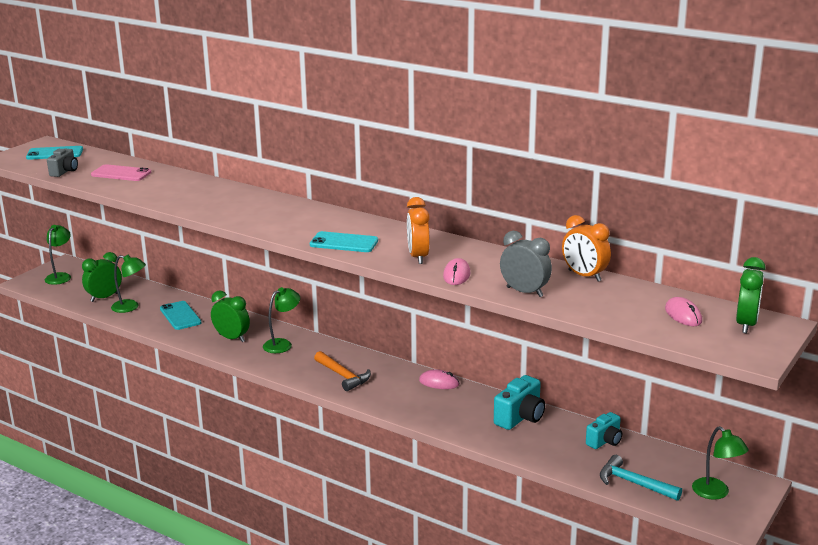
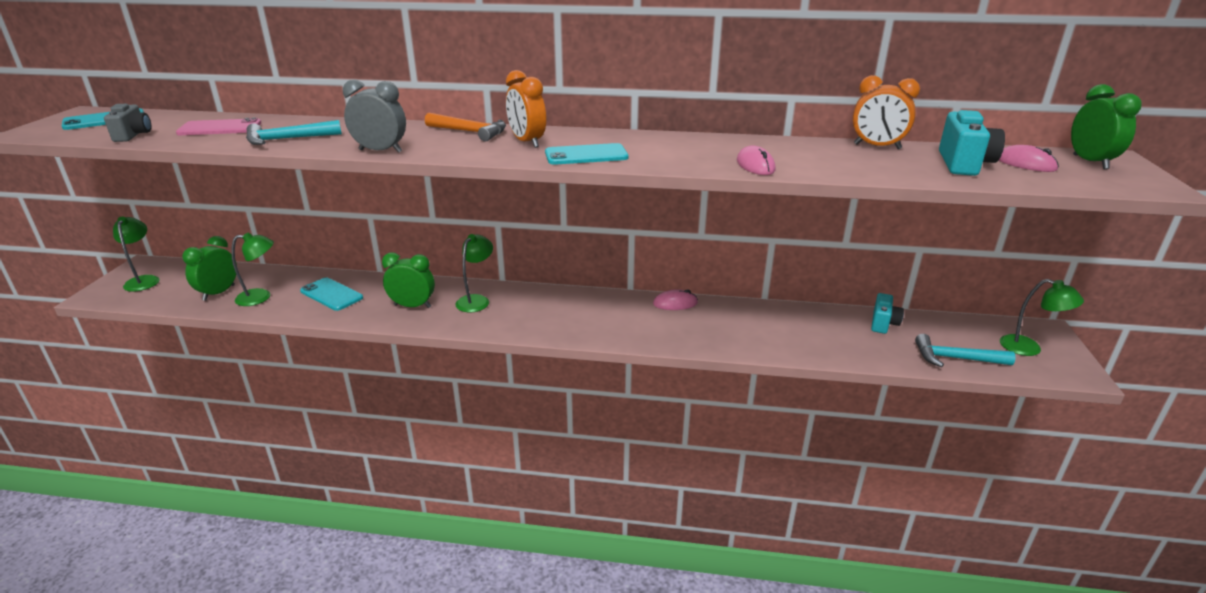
camera: 25 degrees left, 5 degrees up
orange hammer [314,351,371,391] -> orange hammer moved to [425,113,506,142]
orange clock [407,197,430,264] -> orange clock moved to [506,70,546,148]
turquoise camera [494,375,545,430] -> turquoise camera moved to [939,110,1005,176]
grey clock [500,231,552,297] -> grey clock moved to [343,79,406,153]
none -> turquoise hammer [246,120,342,145]

